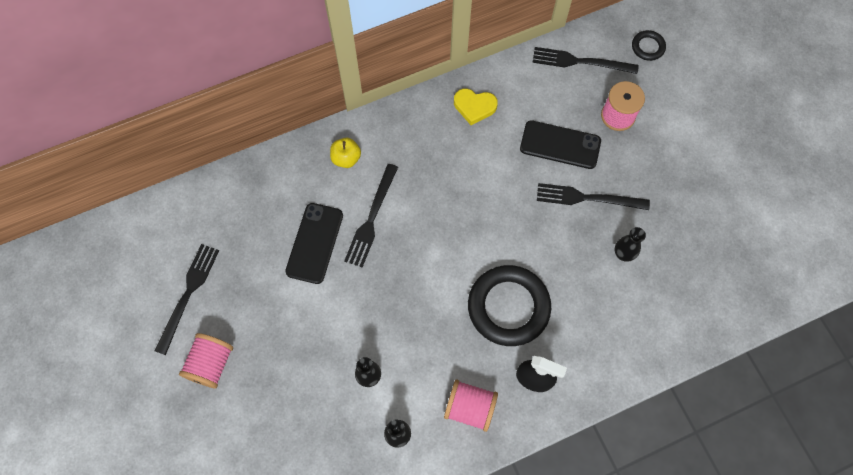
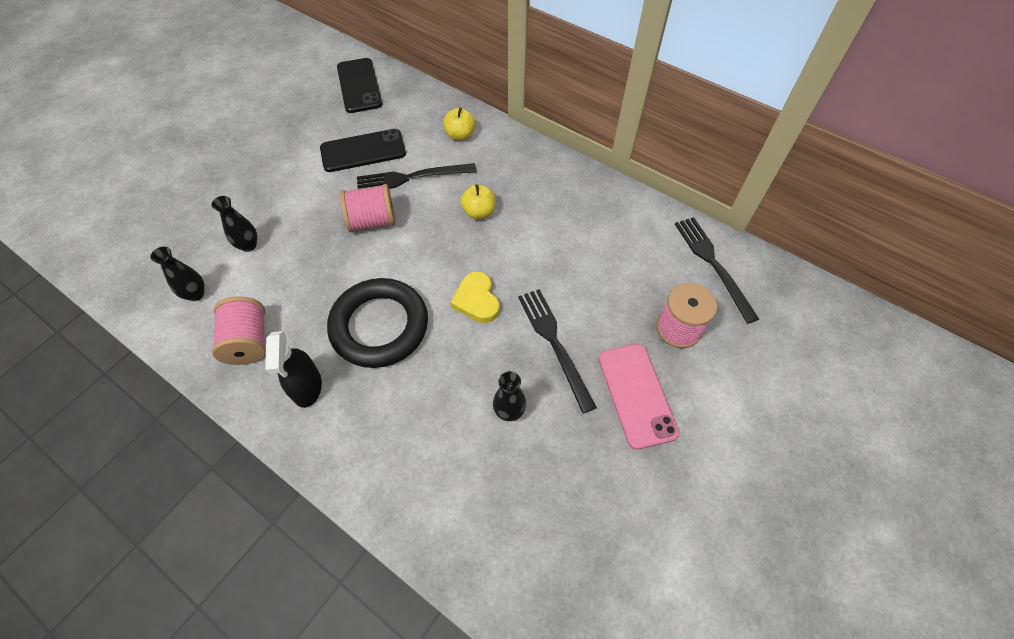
camera: 60 degrees right, 10 degrees down
black fork [155,244,219,355] -> none
pink spool [179,333,233,388] -> pink spool moved to [340,184,395,232]
yellow heart [454,89,498,125] -> yellow heart moved to [450,271,500,323]
black phone [520,120,601,169] -> black phone moved to [337,58,382,113]
black ring [632,30,666,61] -> none
none -> yellow apple [460,184,496,219]
none -> pink phone [598,344,679,450]

